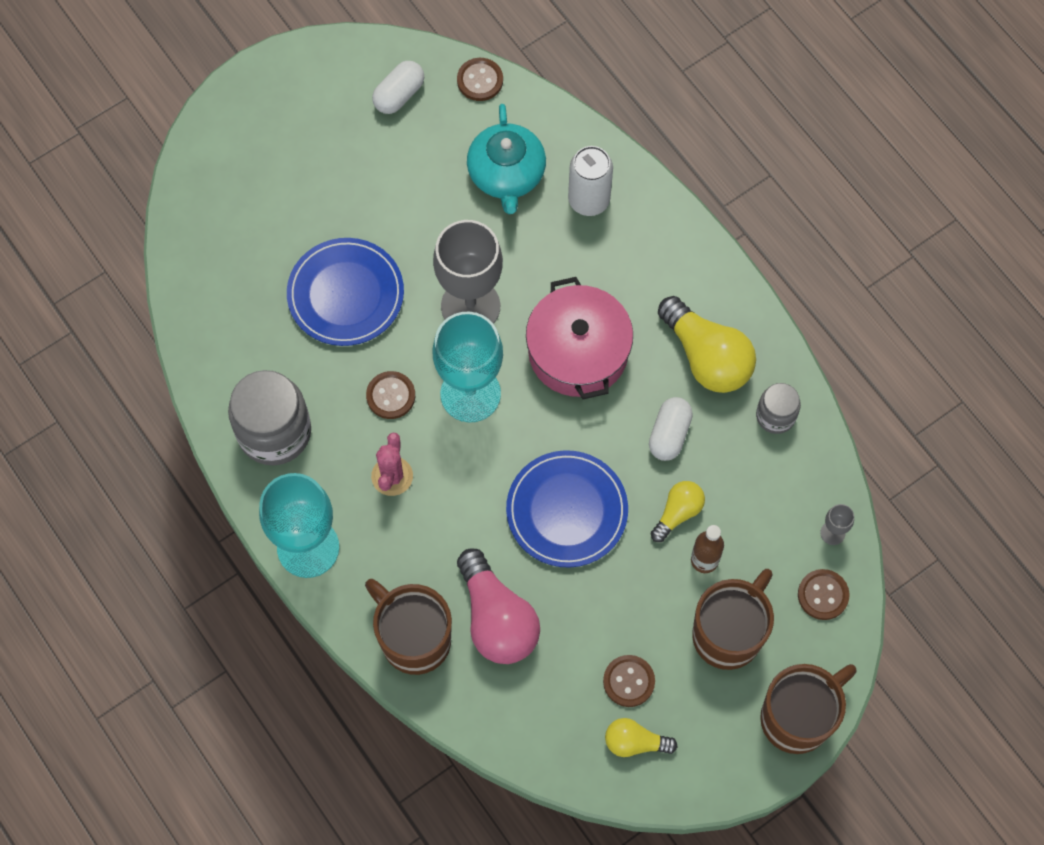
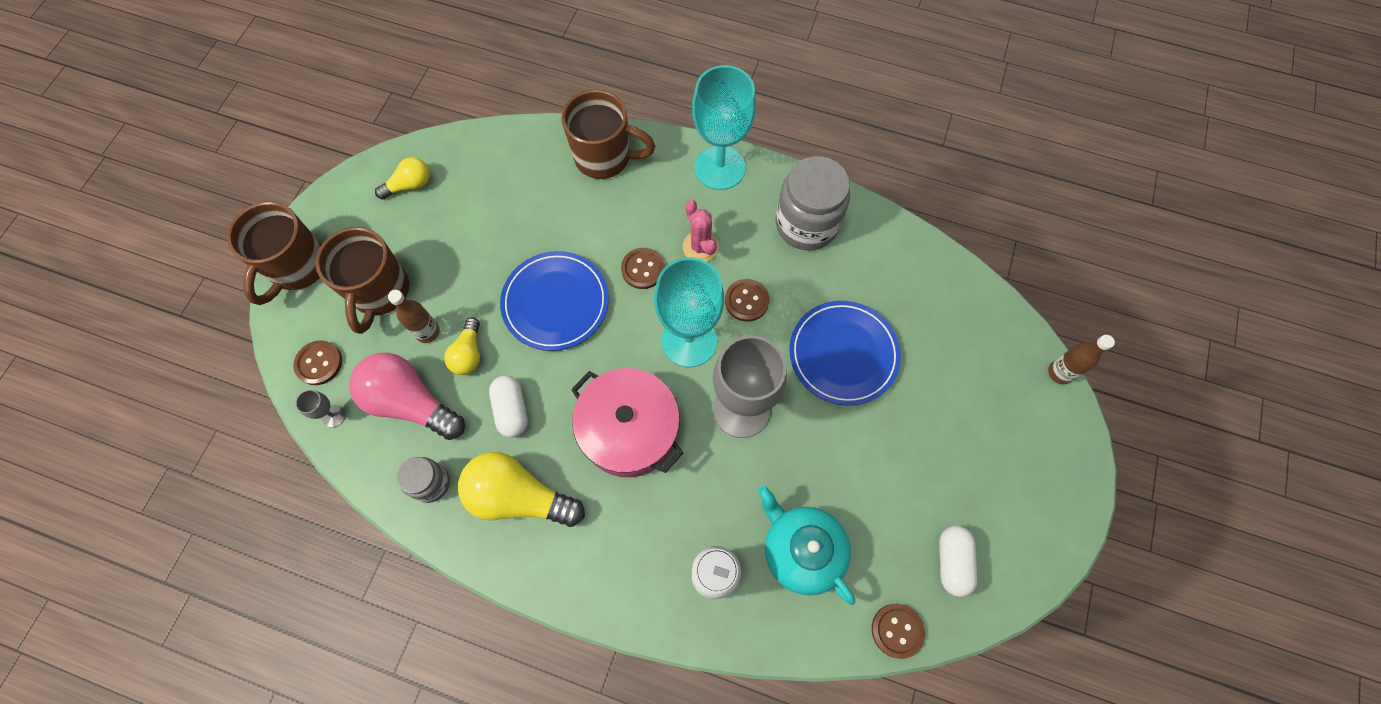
camera: 145 degrees right, 0 degrees up
pink light bulb [457,549,540,664] -> pink light bulb moved to [349,353,465,440]
brown button [603,655,655,707] -> brown button moved to [621,248,665,289]
none -> brown bottle [1048,335,1115,384]

